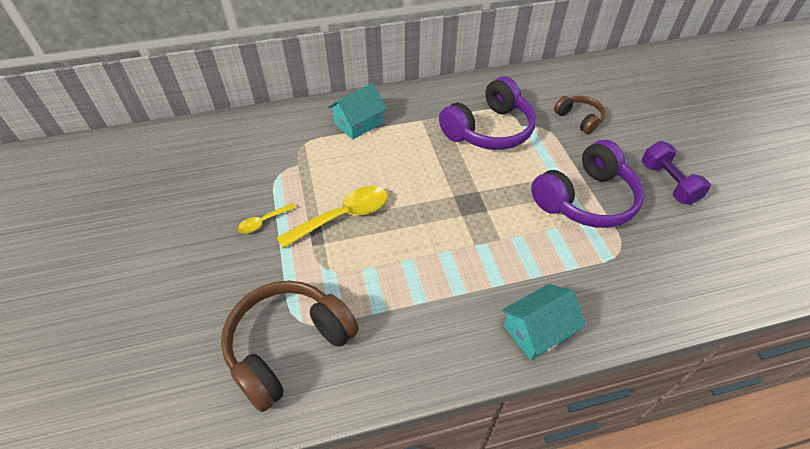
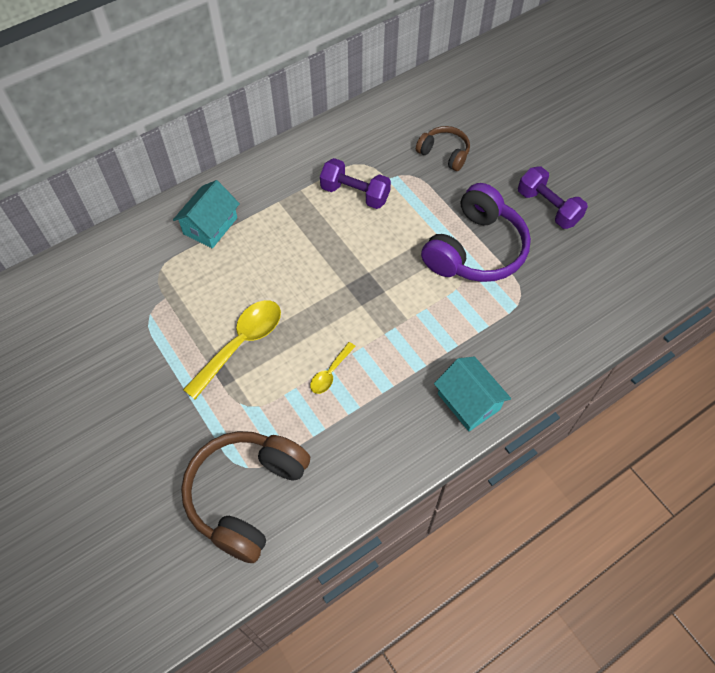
camera: 20 degrees left, 10 degrees up
yellow spoon [238,203,296,234] -> yellow spoon moved to [310,342,356,394]
purple headphones [439,76,536,150] -> purple dumbbell [320,158,391,209]
turquoise house [502,284,586,360] -> turquoise house turned 75 degrees counterclockwise [434,356,511,431]

